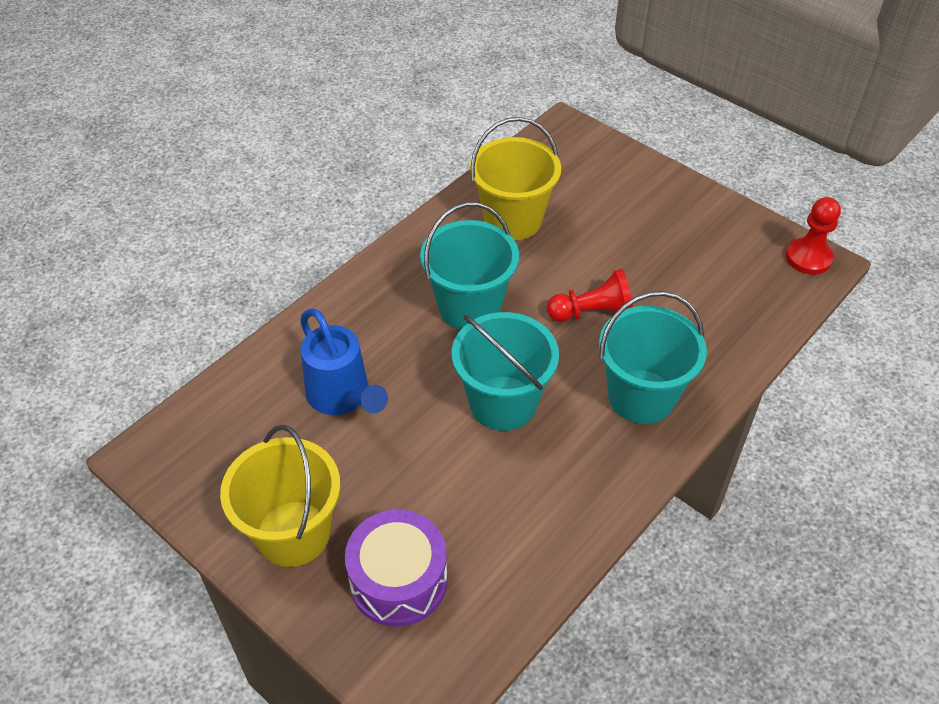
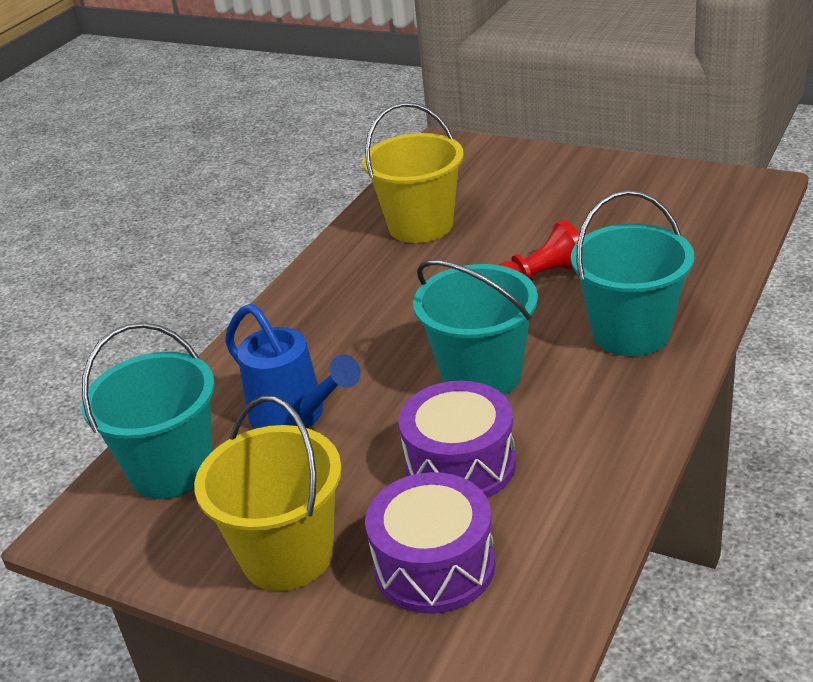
camera: 10 degrees left, 15 degrees down
turquoise bucket [420,202,519,330] -> turquoise bucket moved to [82,322,215,499]
red pawn [786,197,841,275] -> none
none -> purple drum [399,381,516,498]

